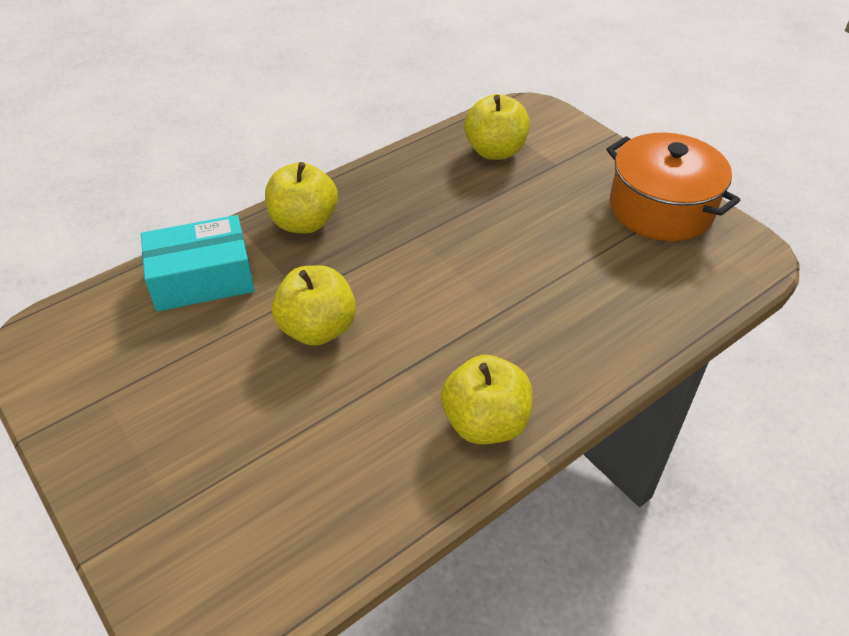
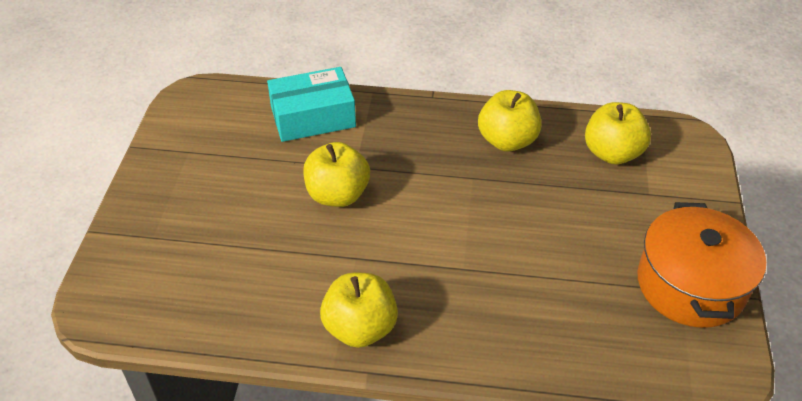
camera: 45 degrees right, 0 degrees up
turquoise box [141,215,255,312] -> turquoise box turned 45 degrees counterclockwise [267,67,356,142]
yellow apple [265,162,338,234] -> yellow apple moved to [478,90,542,152]

